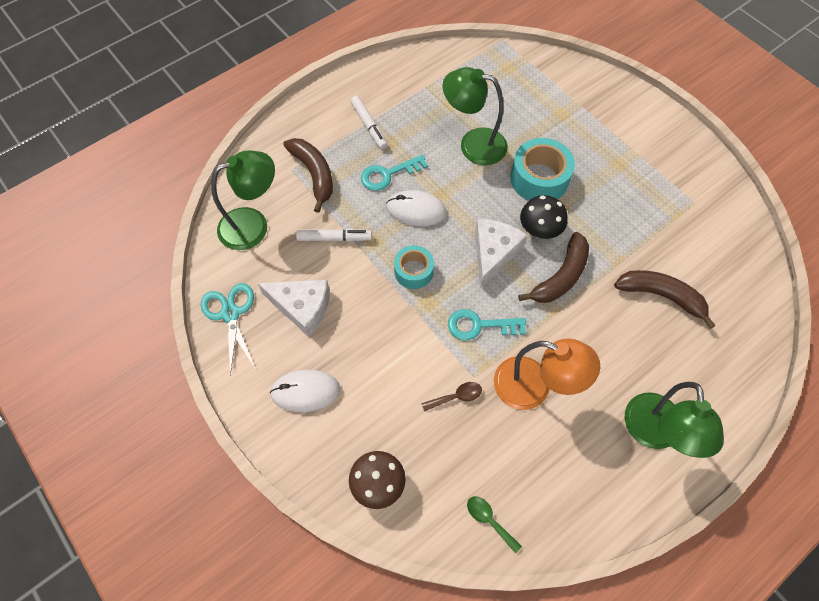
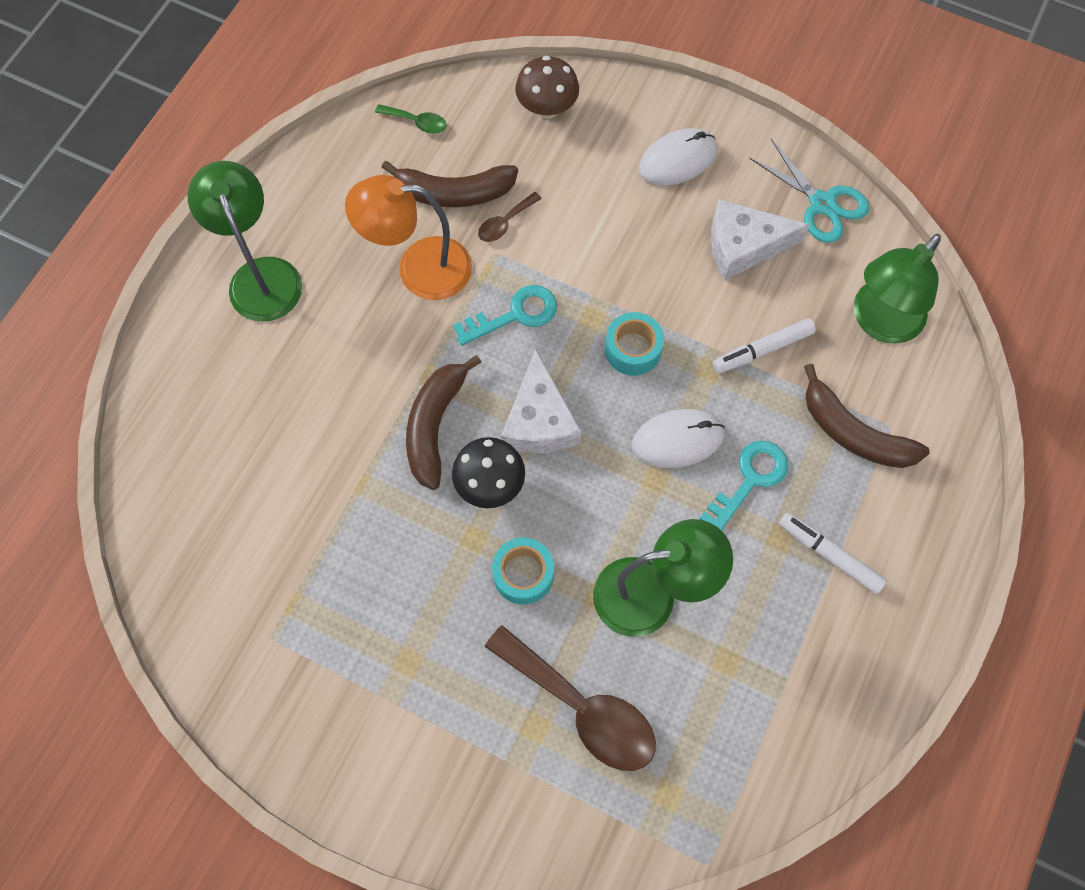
camera: 155 degrees right, 5 degrees up
turquoise tape [510,138,575,201] -> turquoise tape [492,538,554,605], size x0.63
brown banana [614,270,716,329] -> brown banana moved to [382,161,518,207]
none -> brown spoon [485,625,656,771]

